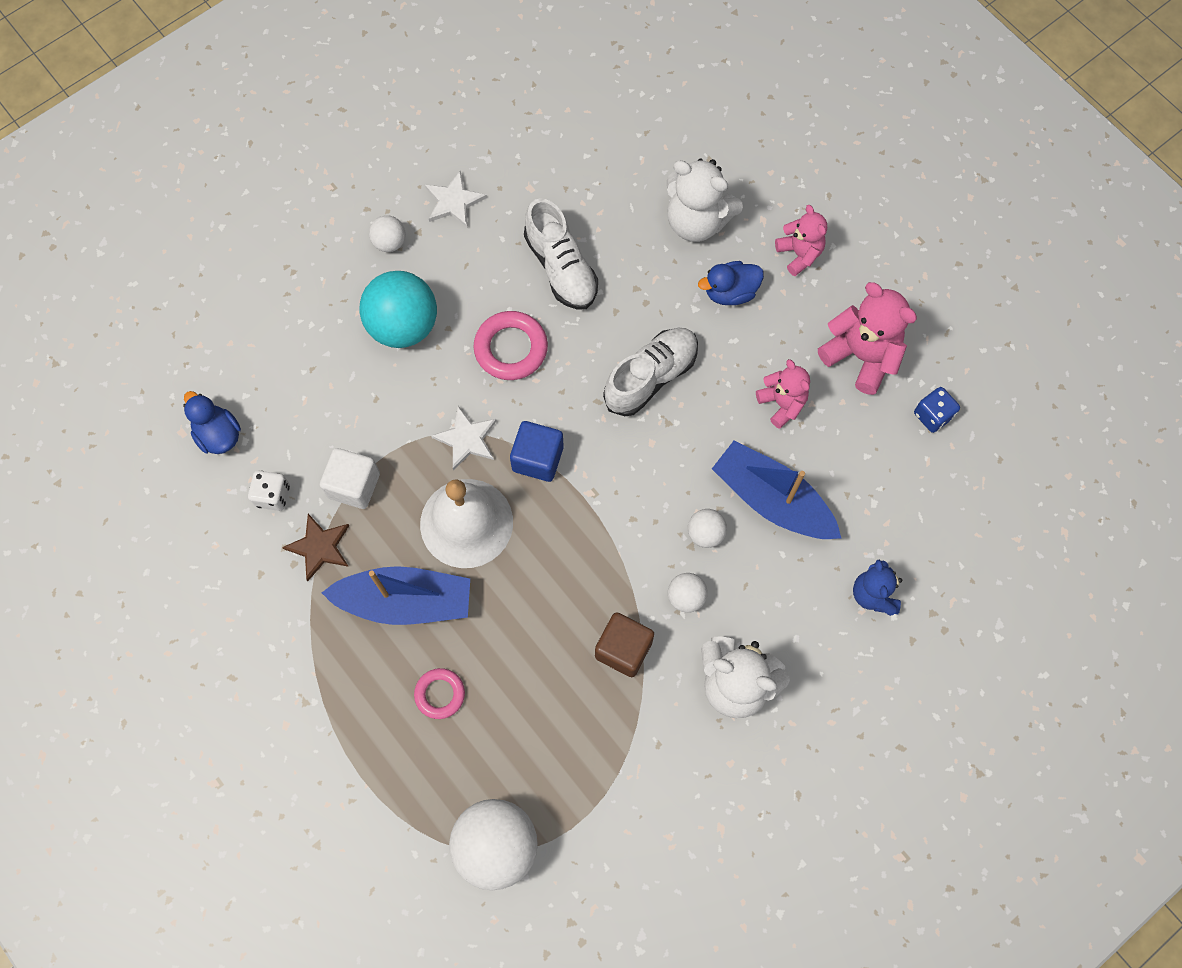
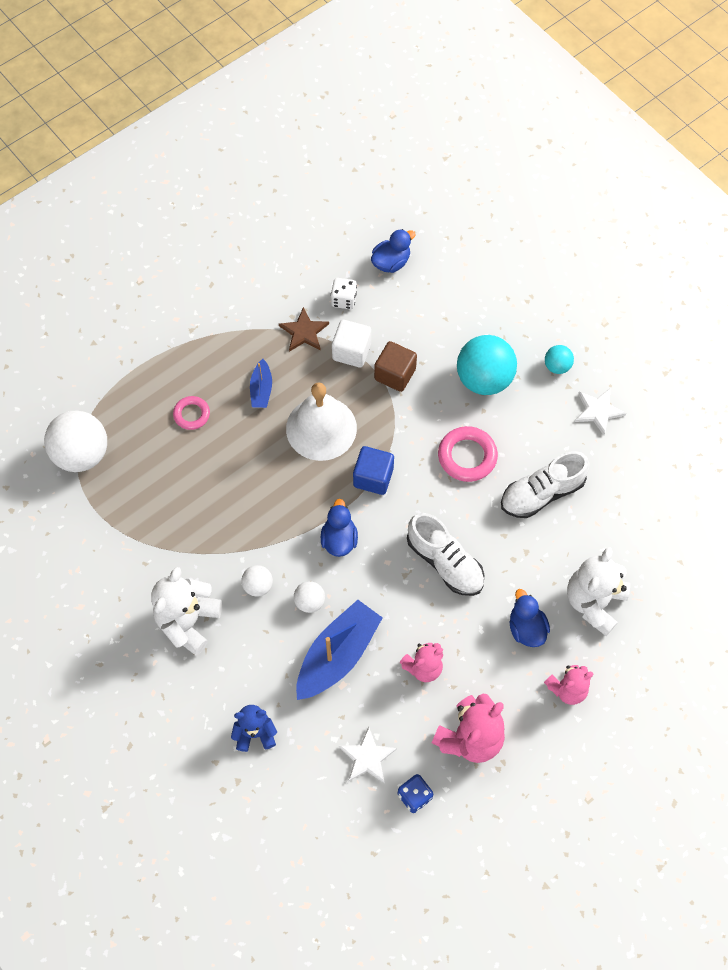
camera: 90 degrees right, 5 degrees down
blue boat [322,566,470,625] -> blue boat [250,359,272,408], size x0.52
white ball [369,215,406,252] -> turquoise ball [545,345,574,374]
white star [431,406,497,471] -> white star moved to [339,726,397,783]
brown cube [595,612,654,677] -> brown cube moved to [374,341,417,392]
none -> blue duck [321,499,358,557]

